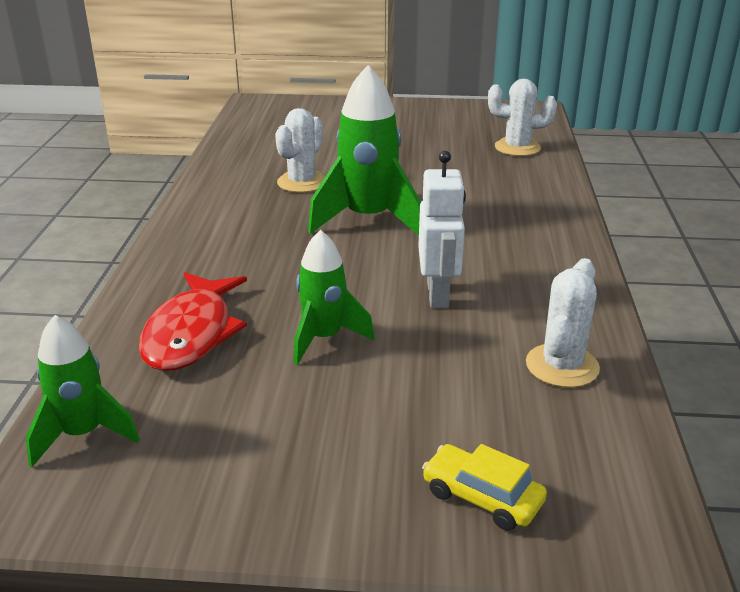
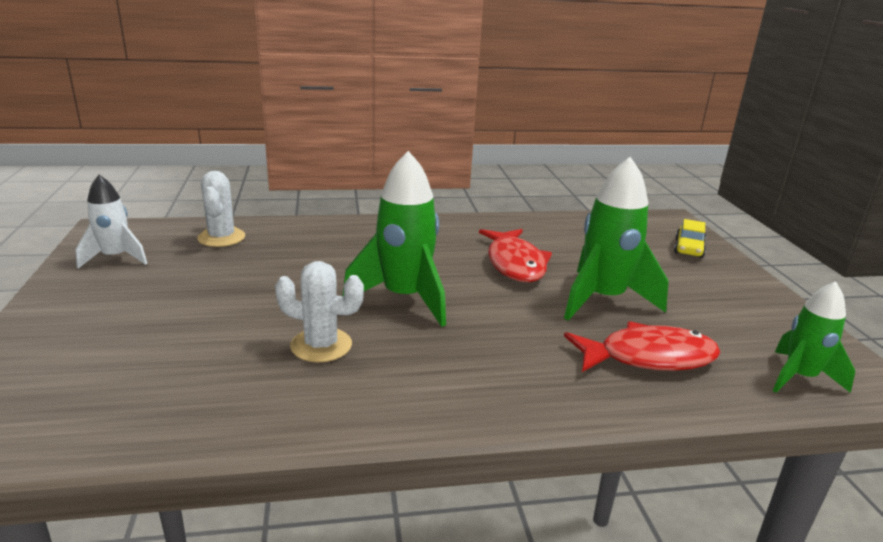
camera: 105 degrees left, 5 degrees down
green rocket [294,230,375,365] -> green rocket [564,157,668,321], size x1.61
white robot [418,151,466,308] -> red fish [479,229,552,282]
white cactus [526,258,600,388] -> none
none -> white rocket [75,175,148,269]

